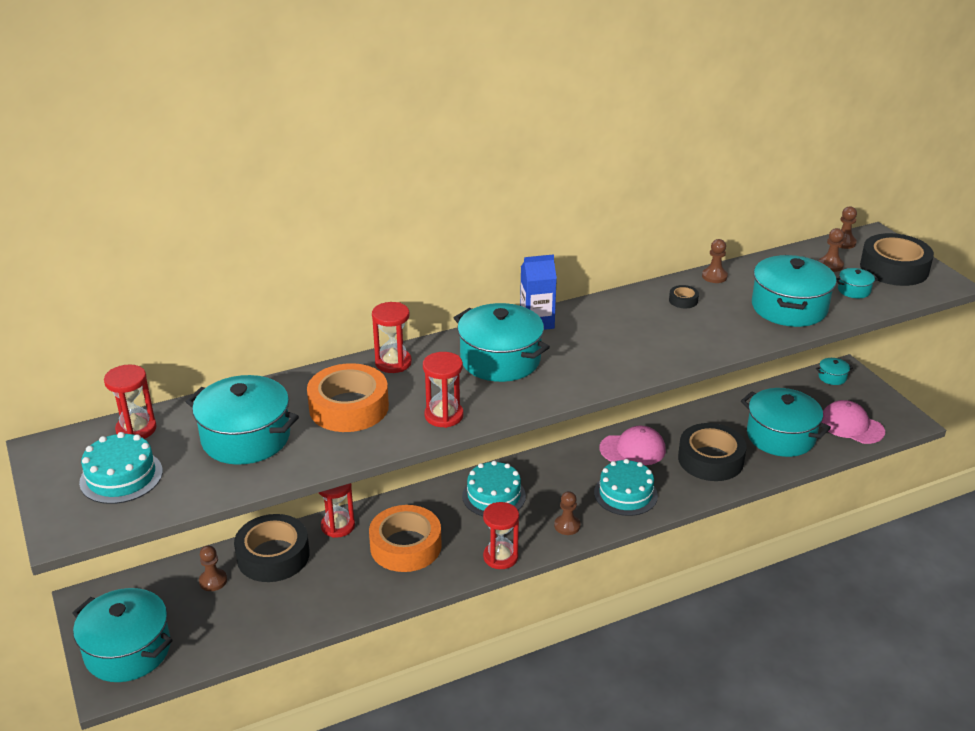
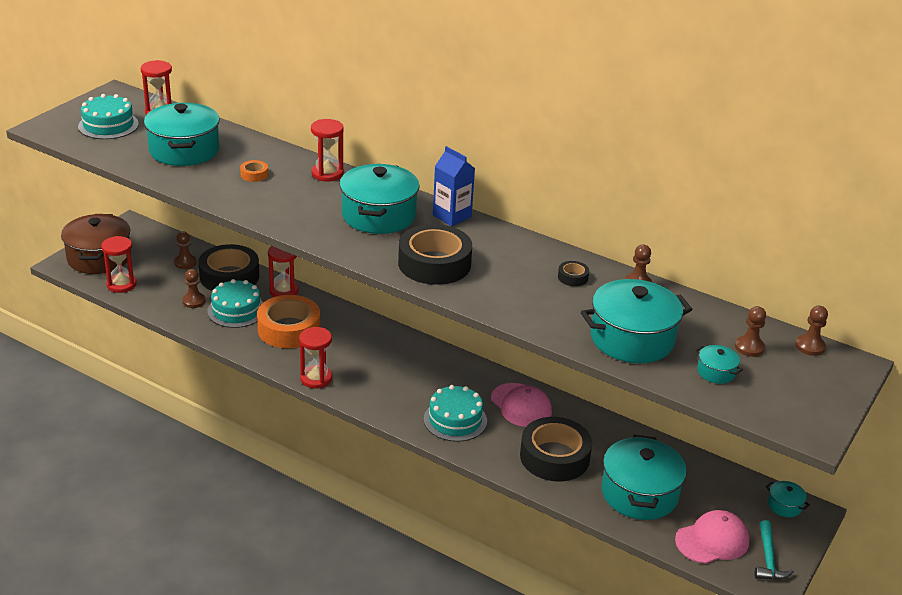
camera: 55 degrees right, 0 degrees up
turquoise pot [72,588,173,682] -> brown pot [61,214,131,274]
orange tape [307,363,389,432] -> orange tape [240,160,268,182], size x0.42
red hourglass [423,352,463,428] -> red hourglass moved to [101,236,137,293]
turquoise cake [462,461,526,516] -> turquoise cake moved to [207,279,263,328]
brown pawn [554,491,581,535] -> brown pawn moved to [182,269,206,308]
pink cap [822,400,885,444] -> pink cap turned 60 degrees clockwise [675,510,750,564]
black tape [860,233,934,286] -> black tape moved to [398,224,472,285]
none -> turquoise hammer [754,520,794,580]

